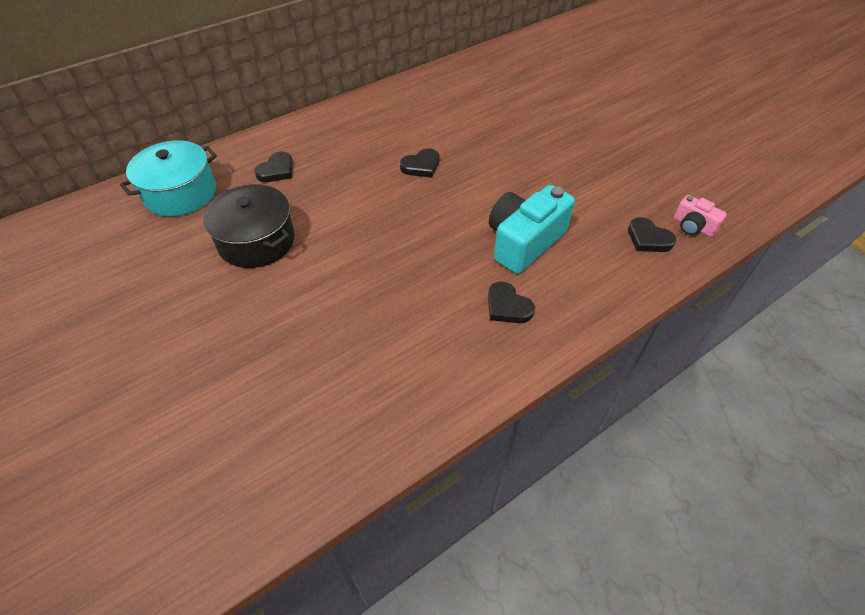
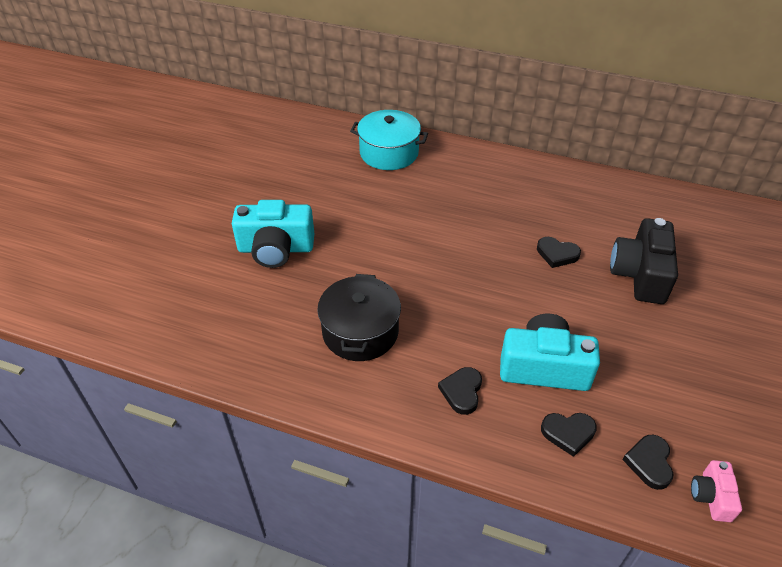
camera: 55 degrees right, 5 degrees down
black pot [203,184,295,268] -> black pot moved to [317,274,401,361]
black heart [254,151,293,182] -> black heart moved to [541,413,597,457]
none -> turquoise camera [232,200,314,268]
none -> black camera [610,218,678,304]

